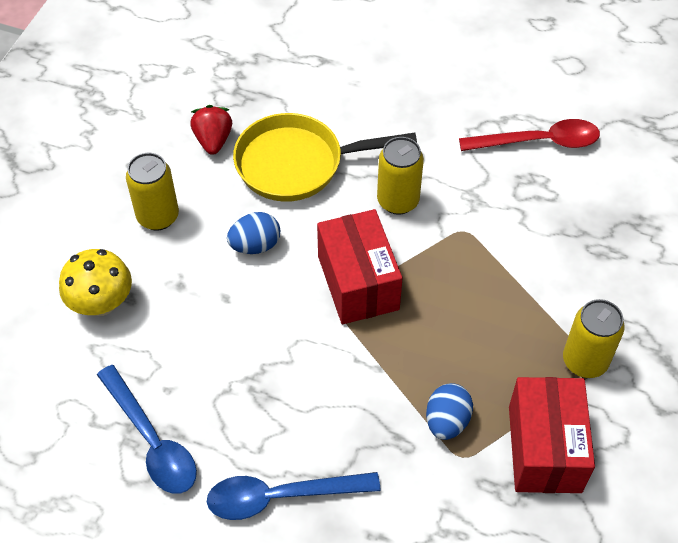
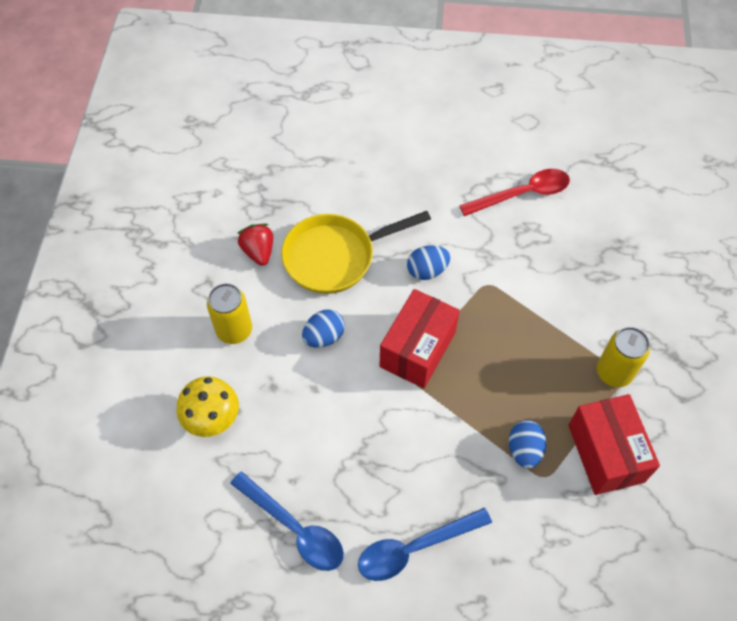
camera: 15 degrees left, 5 degrees up
red box [317,209,403,324] -> red box turned 60 degrees clockwise [380,289,460,389]
yellow can [377,137,424,215] -> blue egg [407,245,451,280]

